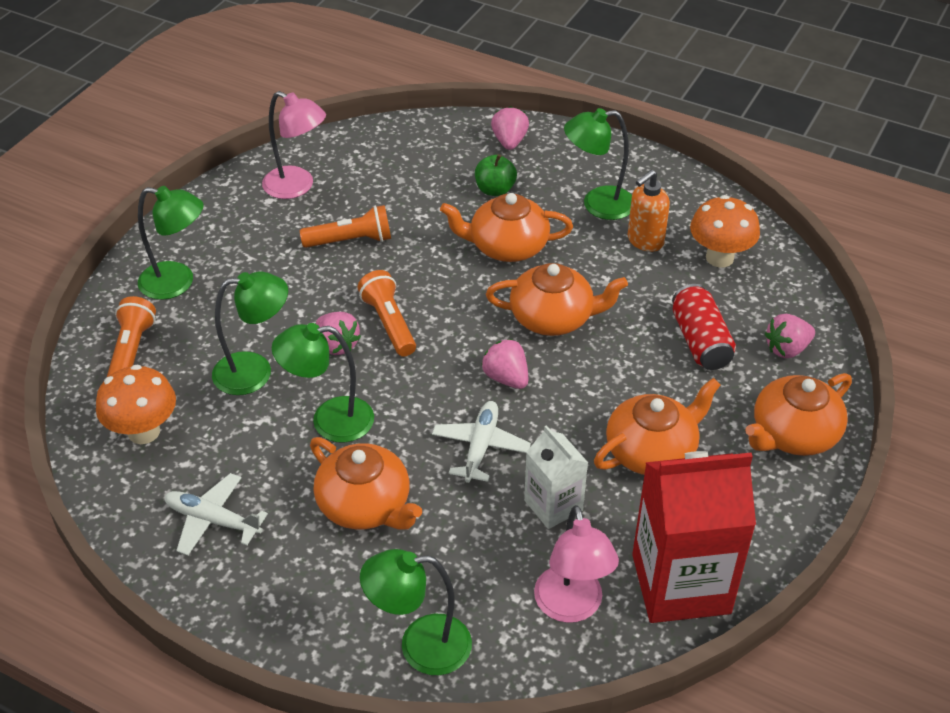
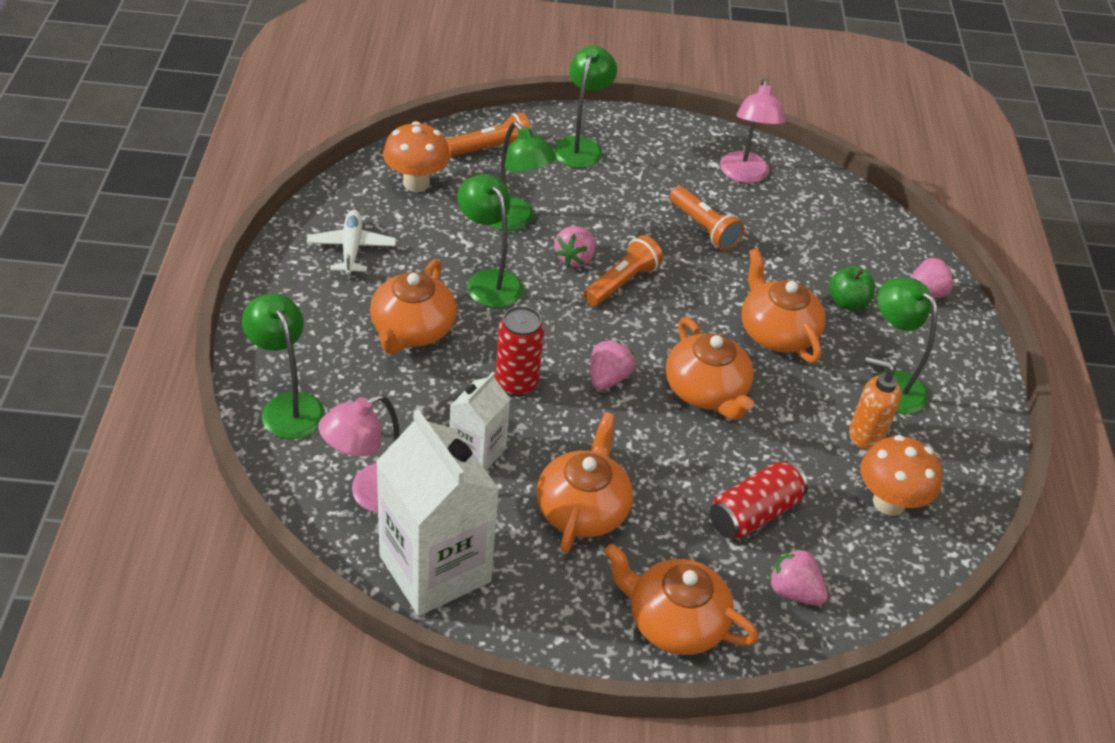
camera: 60 degrees right, 0 degrees up
green lamp [138,186,204,300] -> green lamp turned 150 degrees counterclockwise [553,46,617,168]
white plane [432,401,531,483] -> red can [495,306,544,397]
orange teapot [594,378,721,475] -> orange teapot turned 105 degrees counterclockwise [537,412,633,553]
red carton [632,451,756,623] -> white carton [376,409,500,616]

